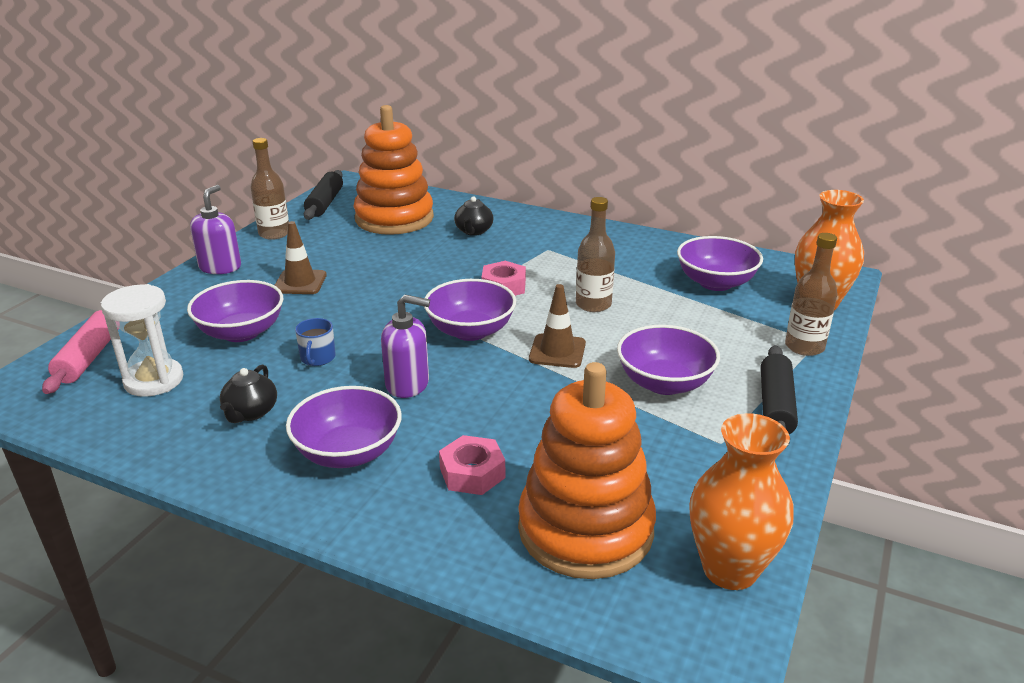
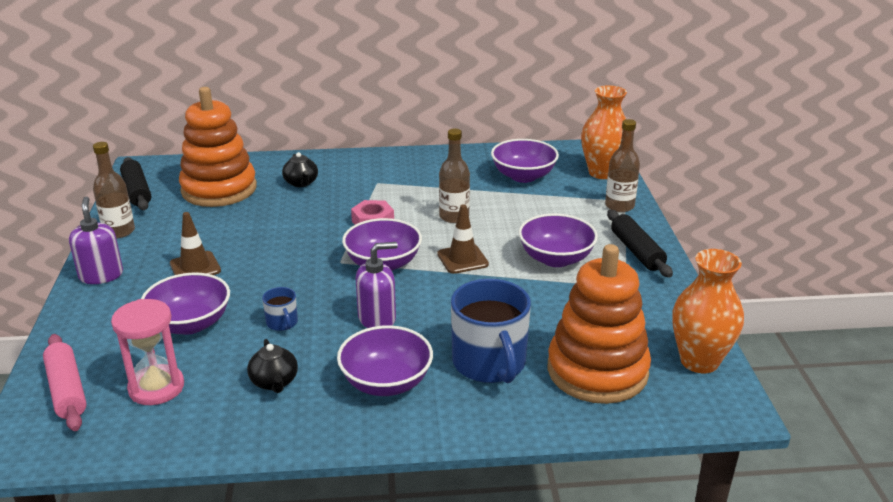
camera: 30 degrees left, 0 degrees up
white hourglass [101,284,183,397] -> pink hourglass [111,299,184,405]
pink nut [439,435,505,495] -> blue mug [451,279,531,383]

